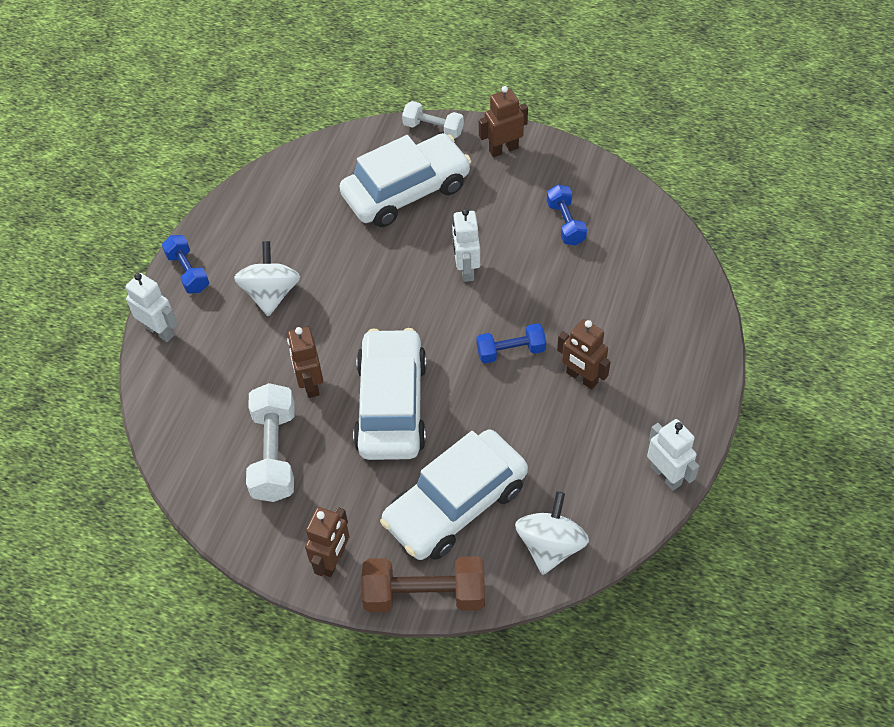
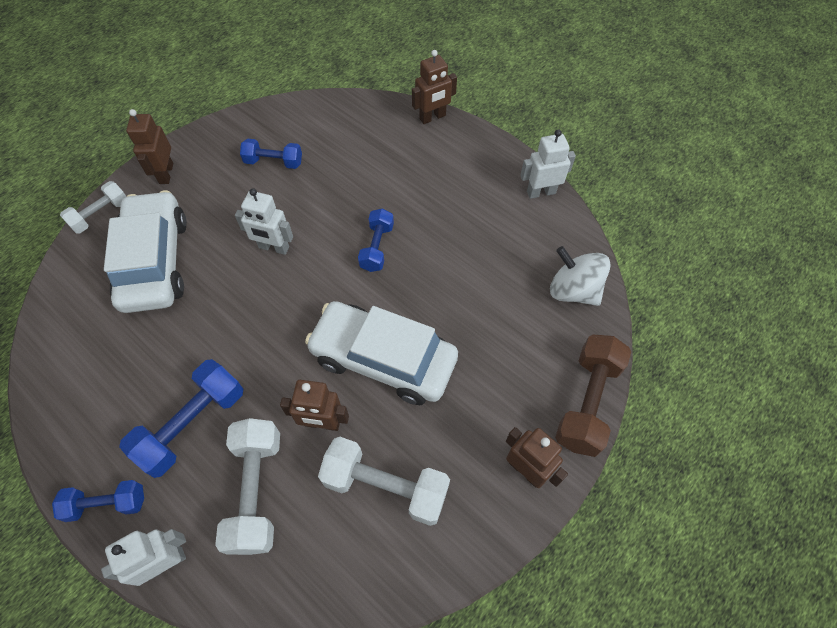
camera: 70 degrees left, 5 degrees up
white spinning top [234,241,300,317] -> blue dumbbell [119,359,243,478]
white car [380,430,528,560] -> none
brown robot [557,319,611,389] -> brown robot moved to [412,50,457,124]
none -> white dumbbell [215,418,280,555]

